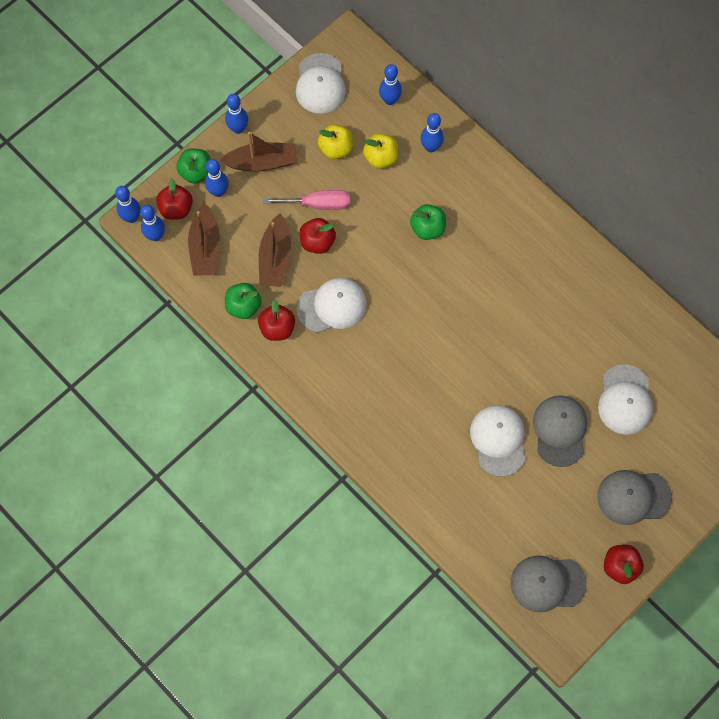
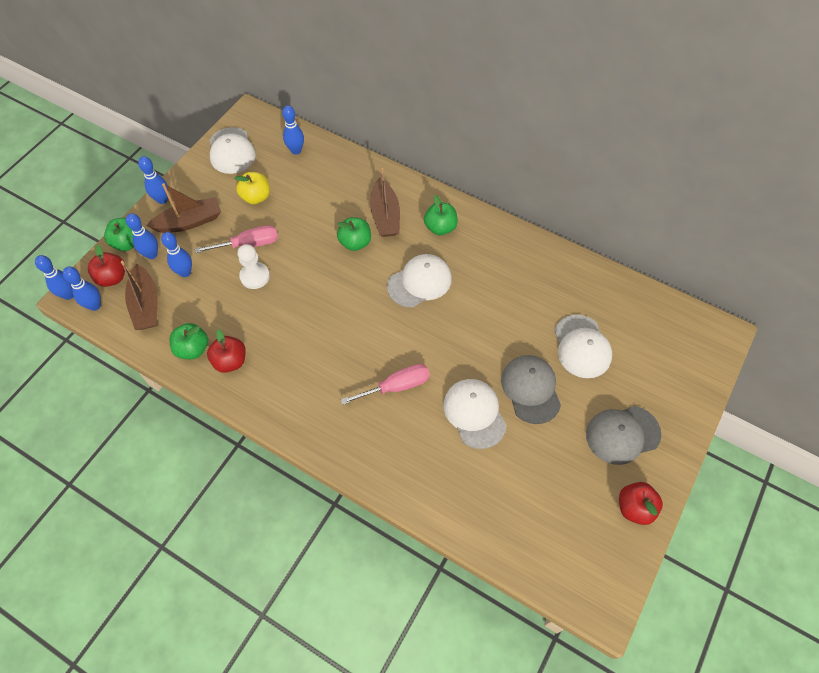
camera: 15 degrees left, 10 degrees down
brown boat [259,213,291,287] -> brown boat moved to [370,168,400,237]
white cap [297,278,367,333] -> white cap moved to [387,254,452,307]
red apple [300,218,336,254] -> white pawn [237,244,270,289]
yellow apple [363,133,398,169] -> none
blue bowling pin [421,113,444,152] -> blue bowling pin moved to [161,232,192,277]
grey cap [510,556,587,613] -> none
none -> pink screwdriver [341,364,430,405]
none -> green apple [424,195,458,235]

